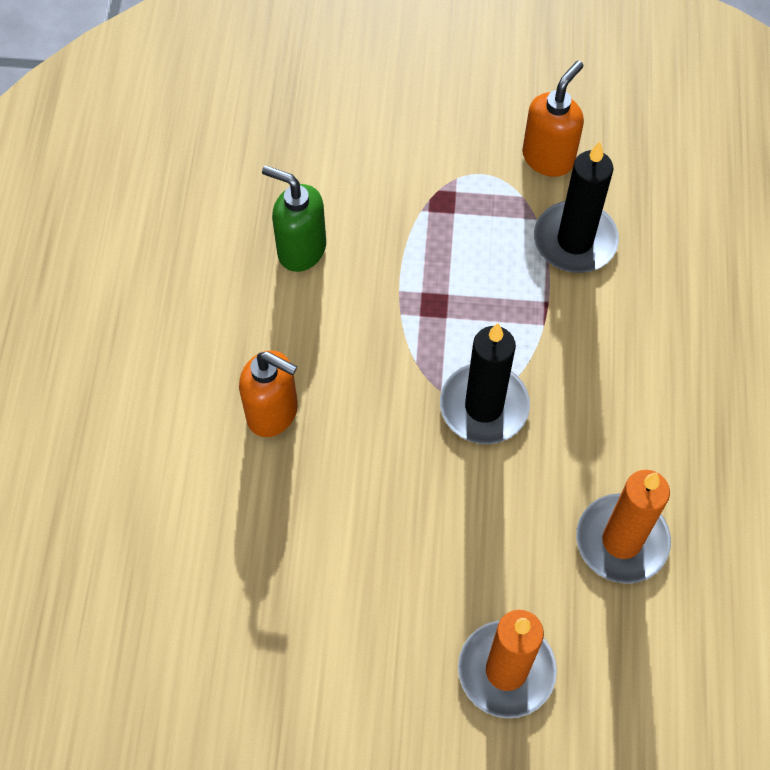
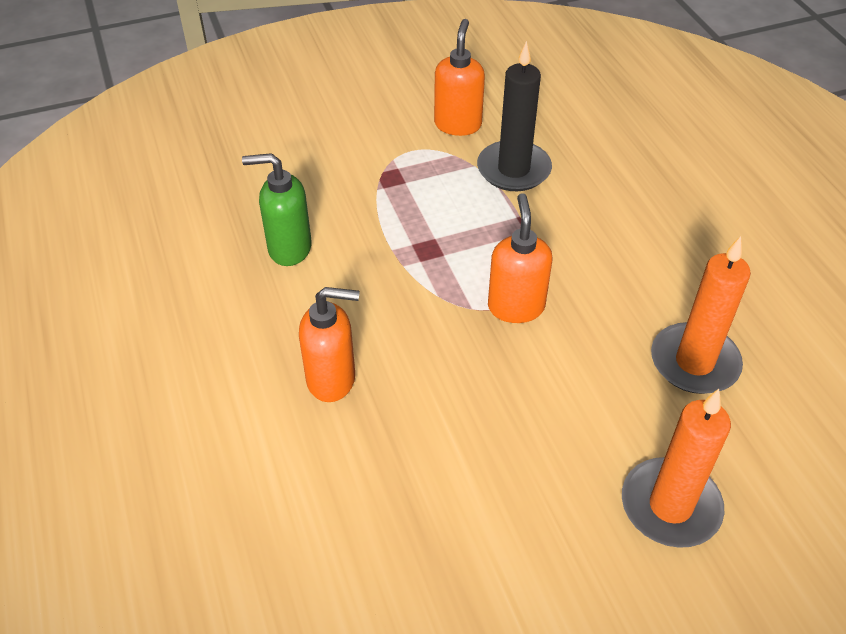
camera: 25 degrees left, 15 degrees down
black candle [440,323,530,444] -> orange soap dispenser [488,193,552,323]

